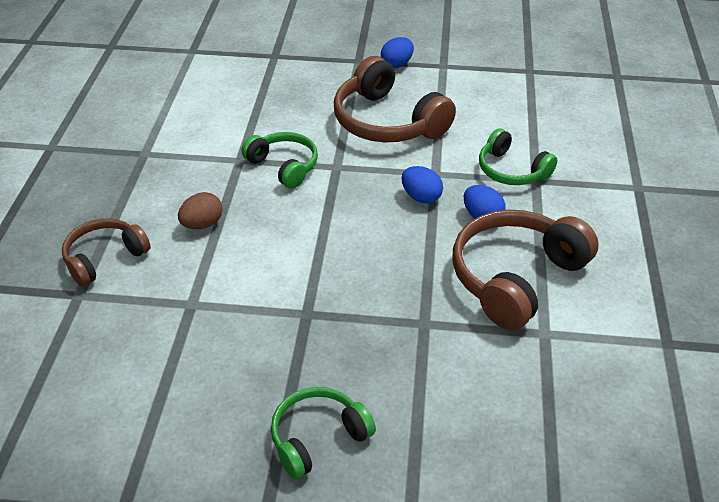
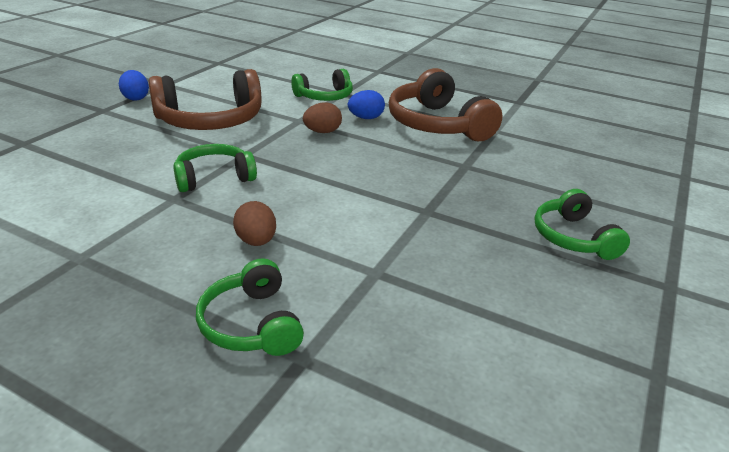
camera: 70 degrees left, 10 degrees down
brown headphones [62,218,151,286] -> green headphones [196,258,304,356]
blue egg [401,166,443,203] -> brown egg [303,102,342,133]

